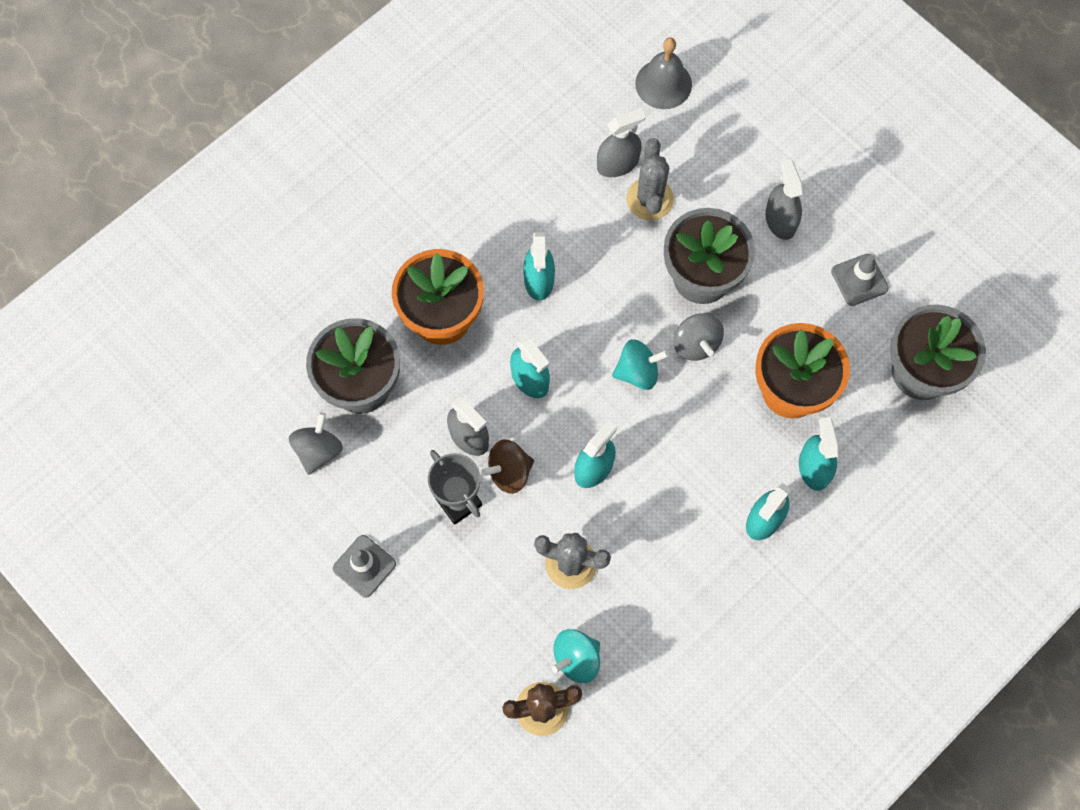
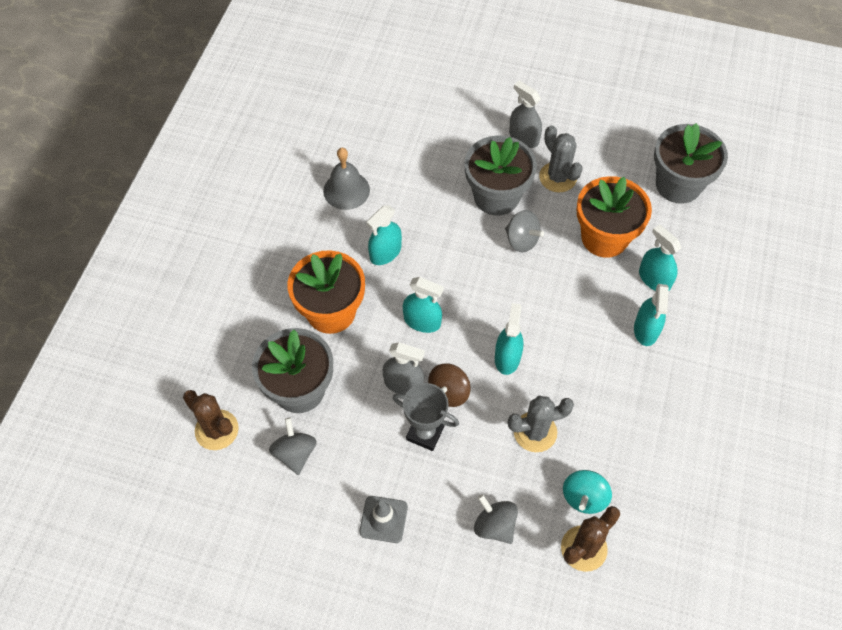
camera: 30 degrees left, 10 degrees down
turquoise spray bottle [523,232,555,301] -> turquoise spray bottle turned 75 degrees clockwise [367,205,402,265]
grey spray bottle [597,108,645,177] -> none
turquoise spinning top [612,339,669,390] -> none
grey cactus [626,138,674,220] -> grey cactus moved to [539,125,583,192]
grey bell [635,38,692,109] -> grey bell moved to [323,148,370,210]
grey traffic cone [831,254,889,306] -> none
none -> brown cactus [183,390,239,450]
none -> grey spinning top [474,494,518,544]

